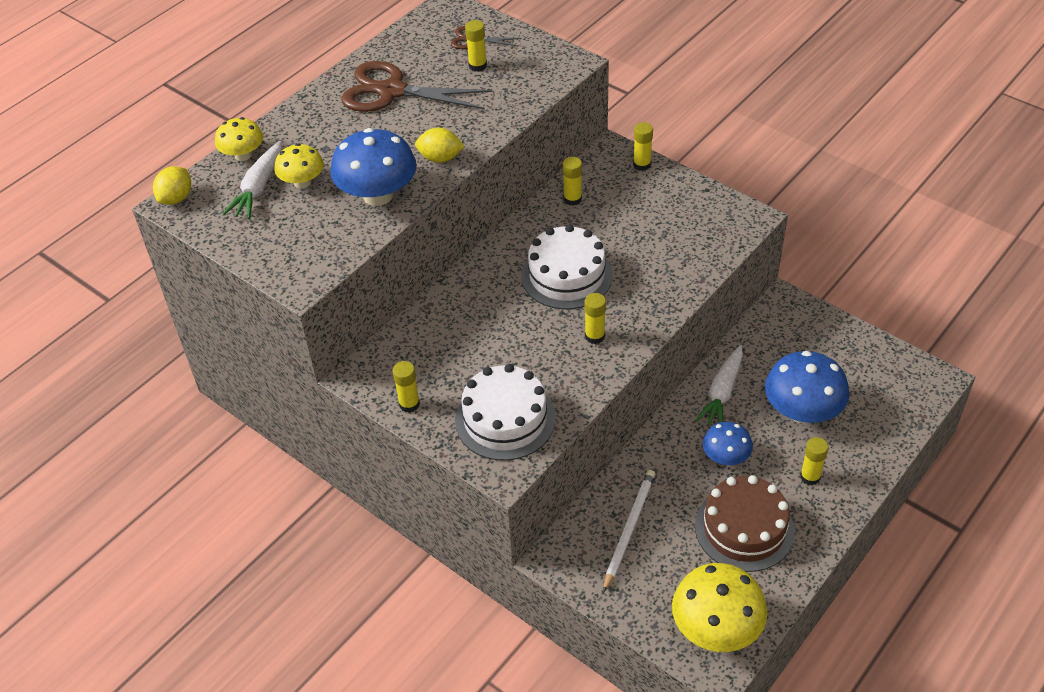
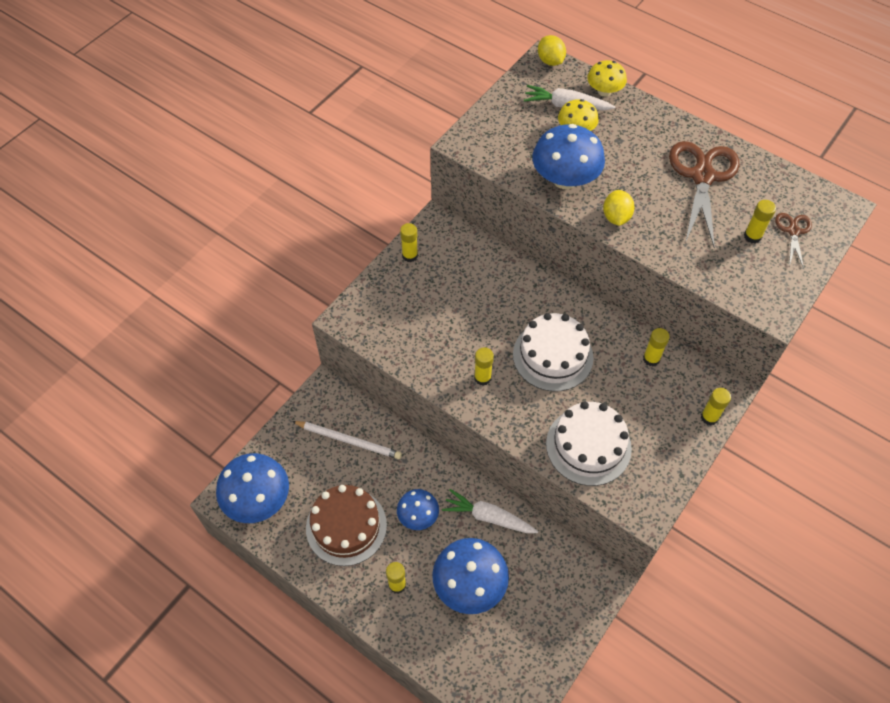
camera: 85 degrees right, 10 degrees up
yellow lemon [153,166,191,205] -> yellow lemon turned 45 degrees clockwise [538,35,566,66]
white cake [455,364,556,461] -> white cake moved to [546,401,632,486]
yellow mushroom [672,563,767,652] -> blue mushroom [216,453,289,523]

